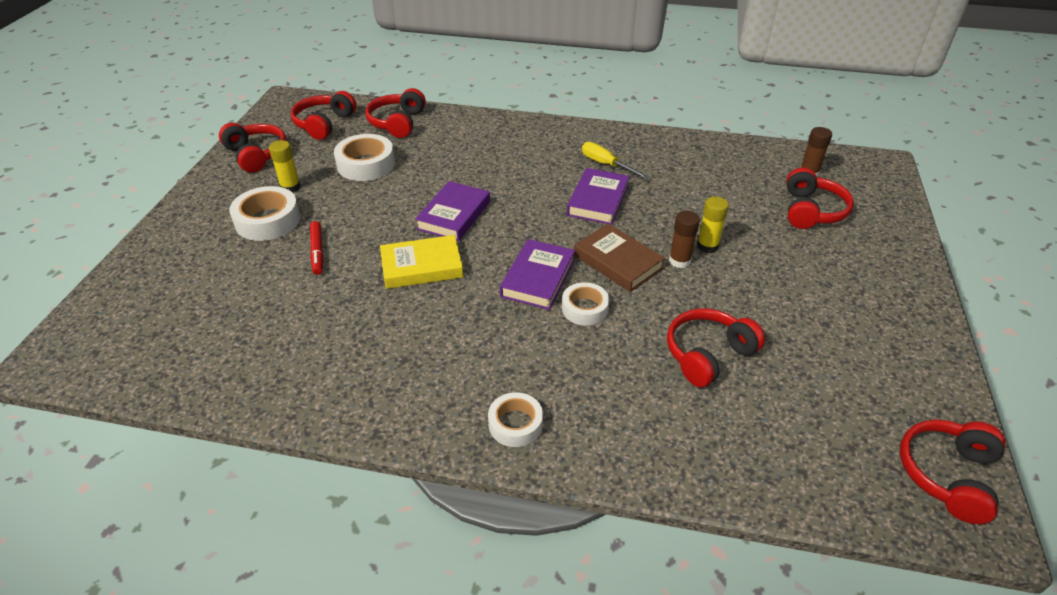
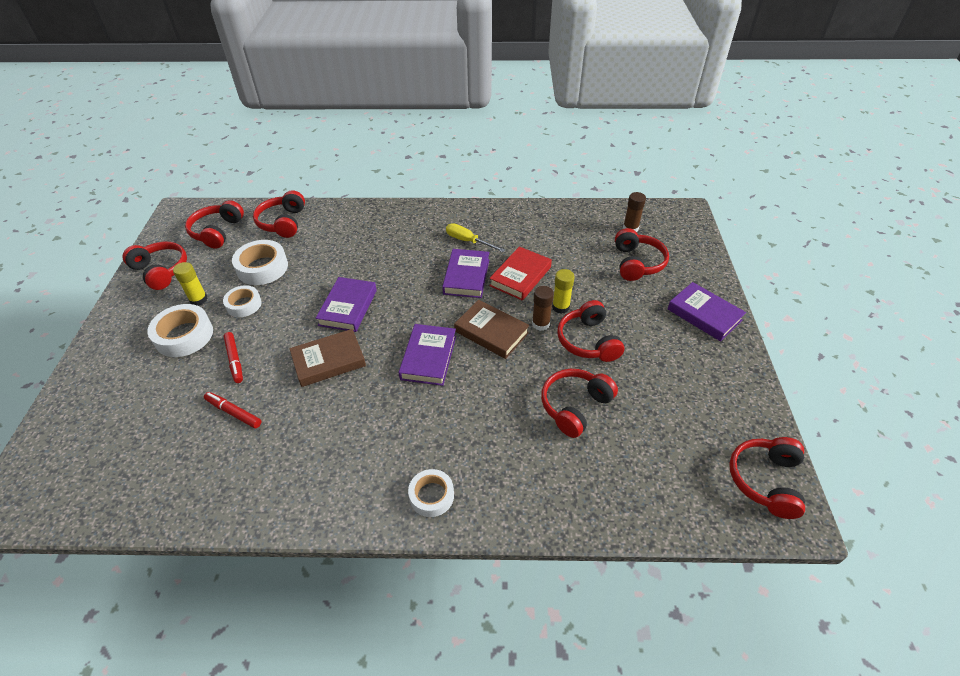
camera: 10 degrees left, 5 degrees up
yellow book [380,235,464,289] -> brown book [289,329,366,387]
white tape [562,282,609,326] -> white tape moved to [223,285,262,317]
none -> red marker [204,392,261,428]
none -> red book [489,246,552,301]
none -> red headphones [557,300,624,362]
none -> purple book [668,282,746,341]

